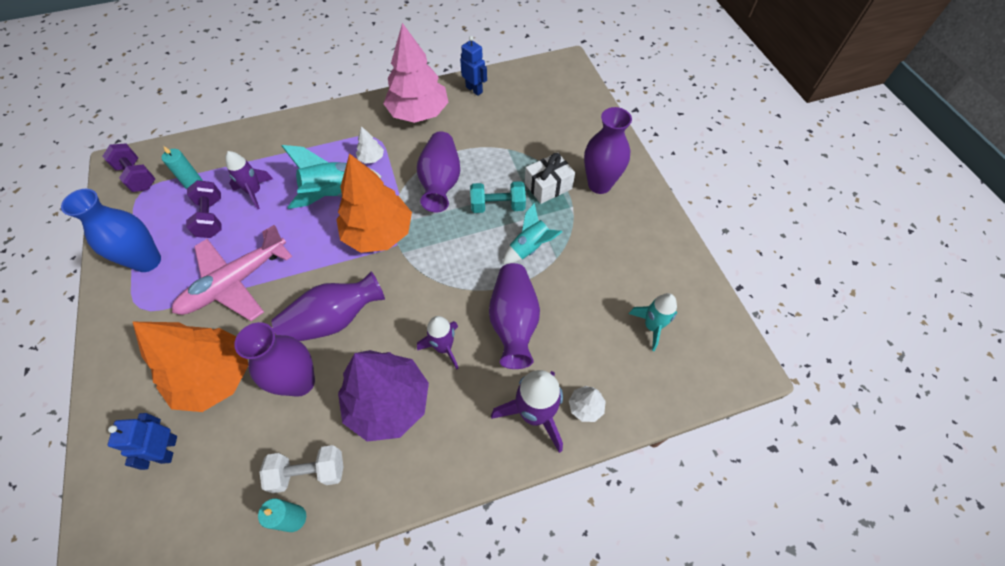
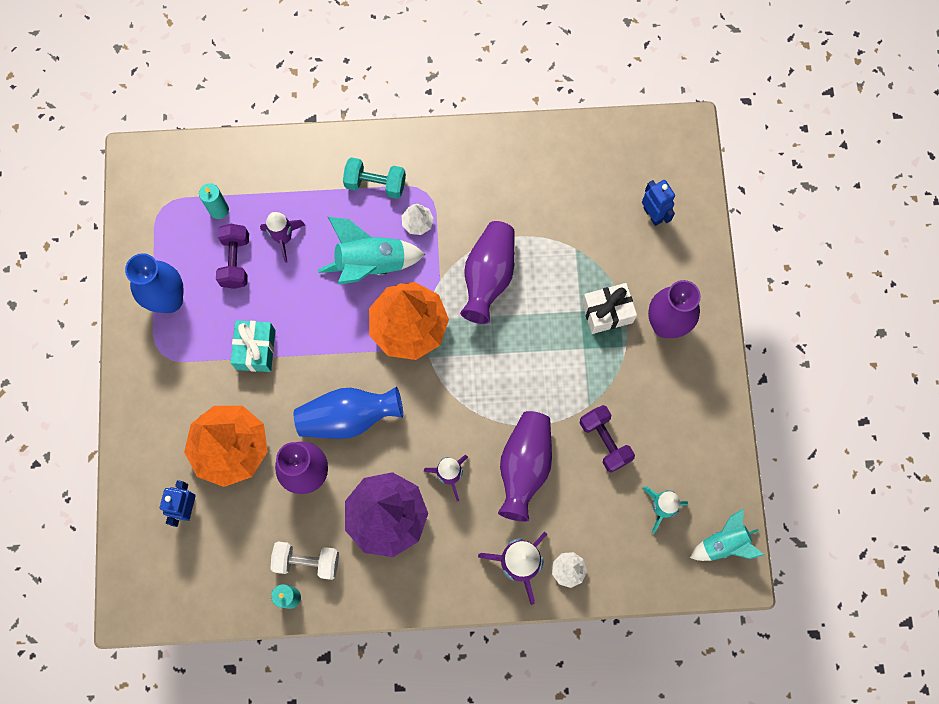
camera: 15 degrees right, 15 degrees up
purple dumbbell [103,144,155,192] -> purple dumbbell moved to [580,405,635,473]
pink plane [172,225,292,321] -> turquoise gift [230,320,275,372]
purple vase [271,272,385,341] -> blue vase [294,387,403,439]
pink tree [383,23,449,123] -> none
blue robot [460,36,487,96] -> blue robot moved to [642,180,675,226]
turquoise dumbbell [470,181,526,213] -> turquoise dumbbell moved to [343,157,406,199]
turquoise rocket [503,203,562,264] -> turquoise rocket moved to [690,509,764,561]

